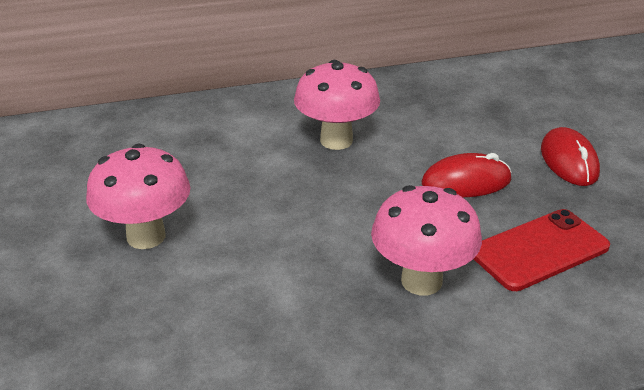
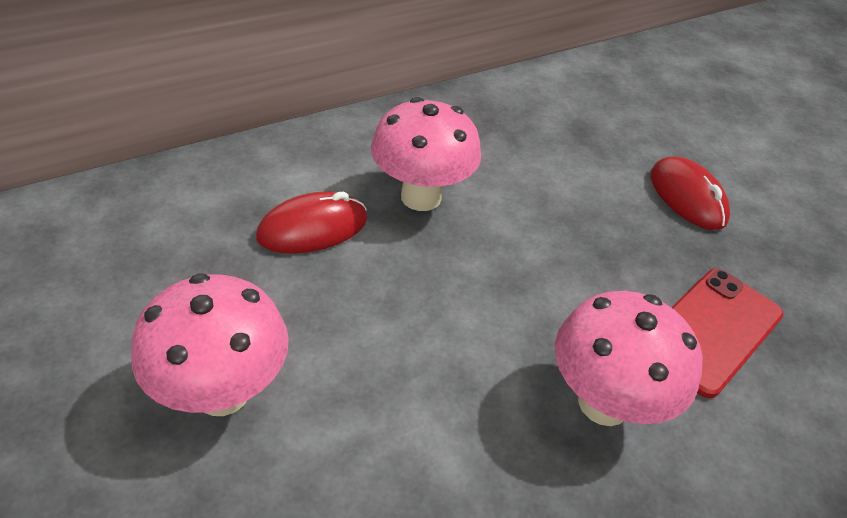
camera: 20 degrees left, 10 degrees up
red mouse [422,153,511,198] -> red mouse moved to [256,191,367,254]

